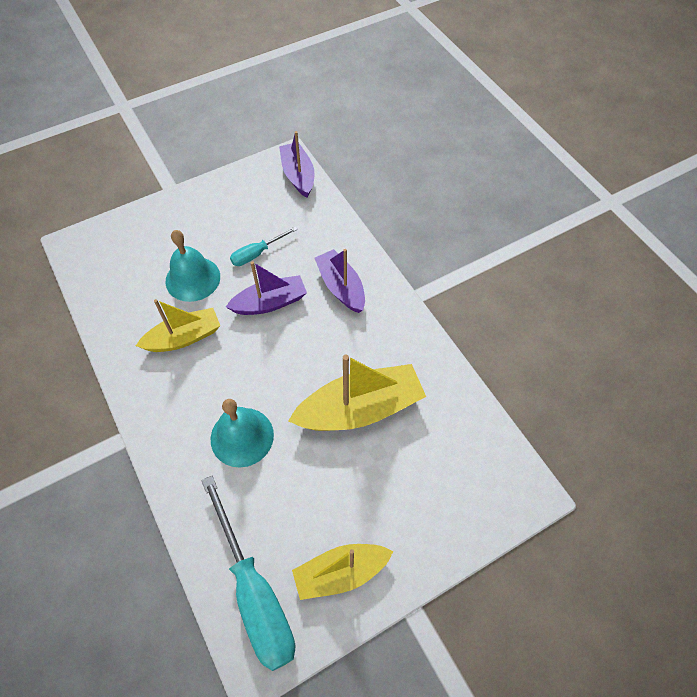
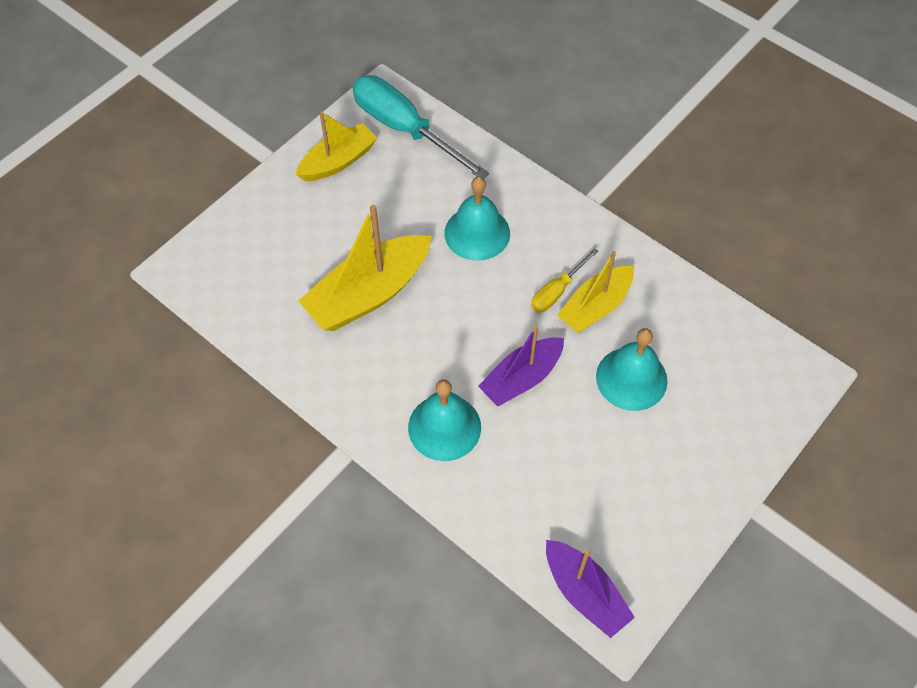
camera: 160 degrees right, 0 degrees up
turquoise screwdriver [230,227,298,266] -> none
purple boat [314,249,365,313] -> turquoise bell [408,379,481,461]
none -> yellow screwdriver [531,248,599,313]

